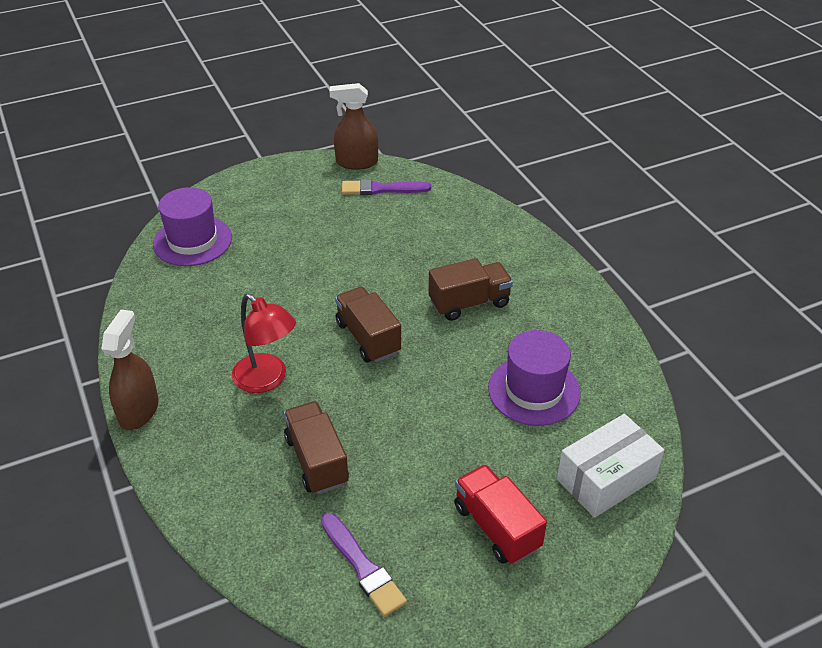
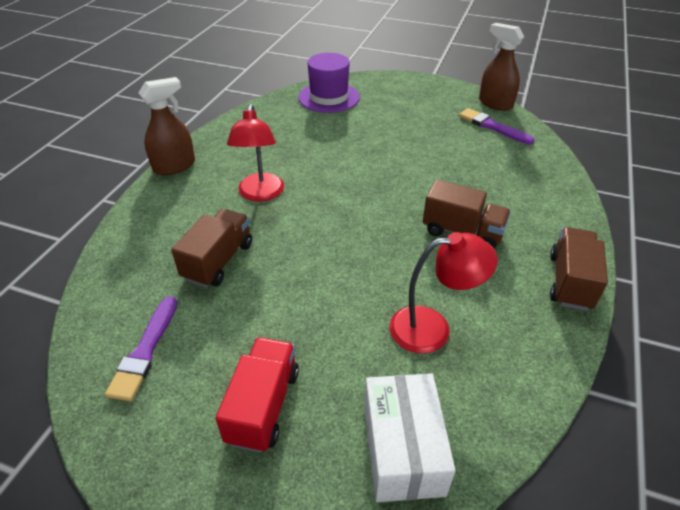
camera: 45 degrees right, 0 degrees up
brown truck [335,287,401,363] -> brown truck moved to [550,227,608,311]
purple hat [488,330,581,426] -> red lamp [389,232,498,353]
white box [557,414,664,518] -> white box turned 75 degrees clockwise [364,373,456,502]

